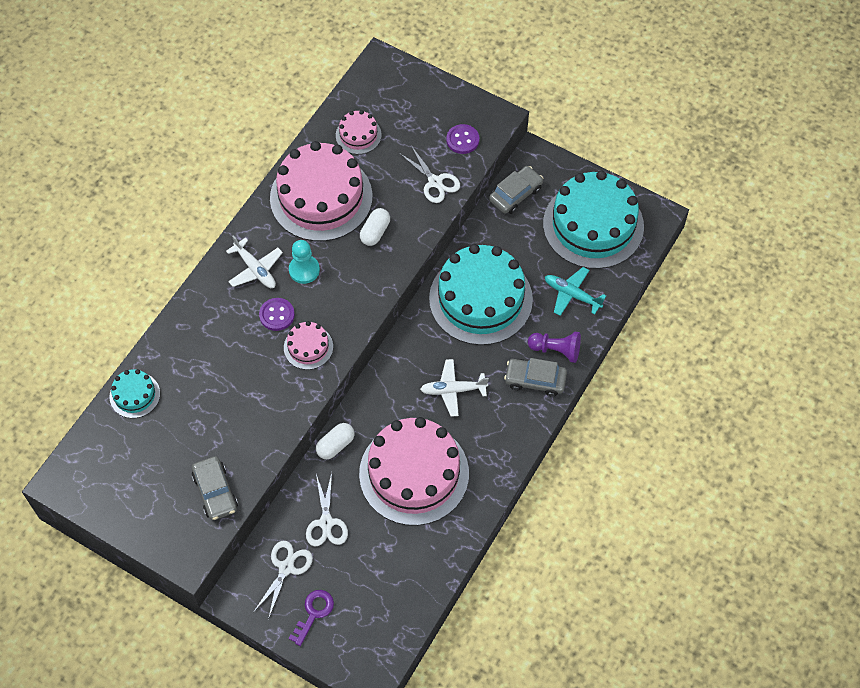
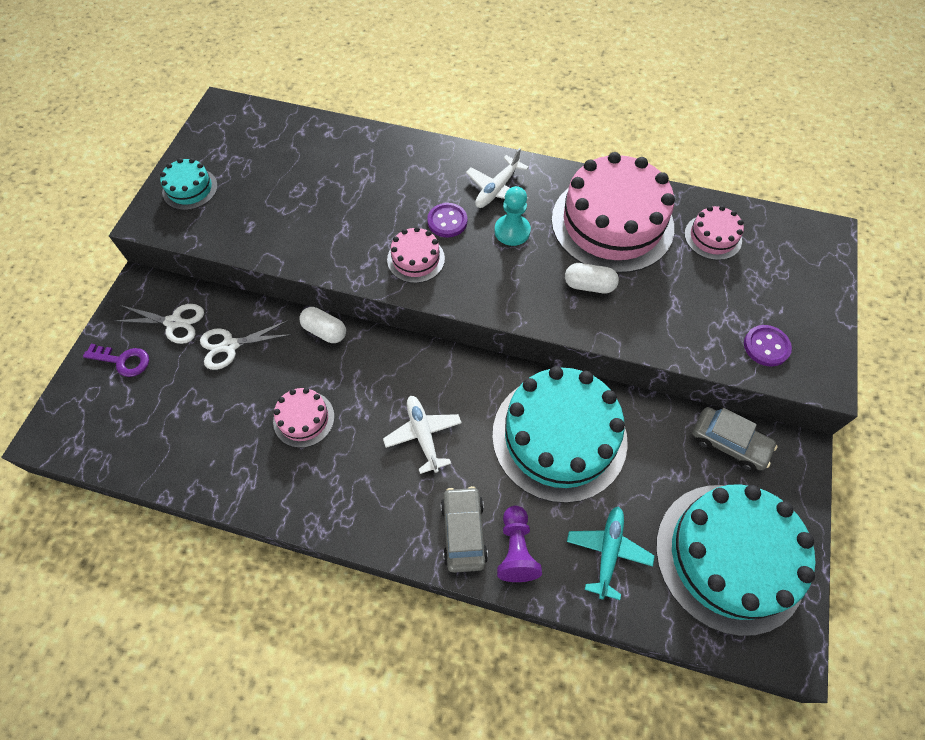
camera: 75 degrees right, 0 degrees up
turquoise cake [109,369,160,418] -> turquoise cake moved to [160,158,218,210]
grey car [192,456,238,520] -> none
pink cake [359,417,469,526] -> pink cake [273,388,335,448], size x0.46
white scissors [399,146,460,203] -> none

